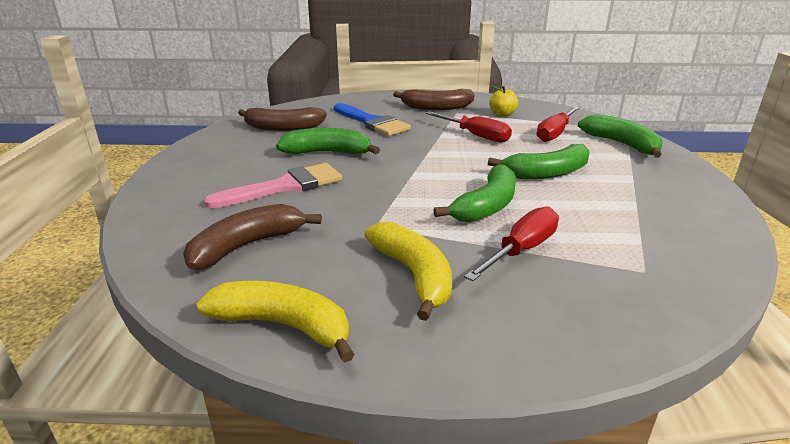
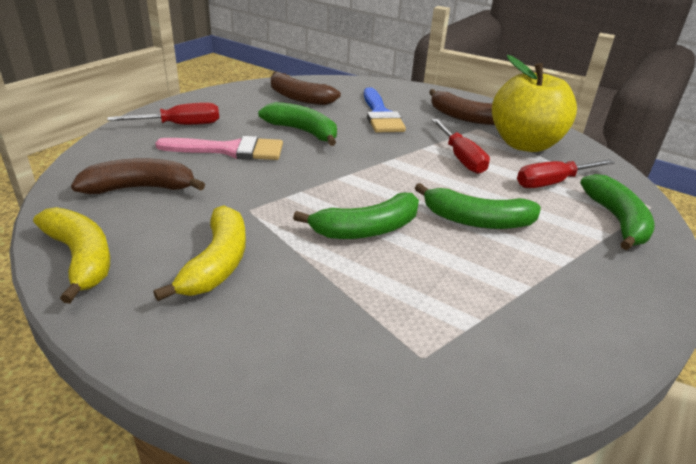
camera: 30 degrees right, 5 degrees up
red screwdriver [464,206,559,281] -> red screwdriver moved to [107,102,219,125]
yellow apple [489,86,518,116] -> yellow apple [492,55,577,152], size x2.42

